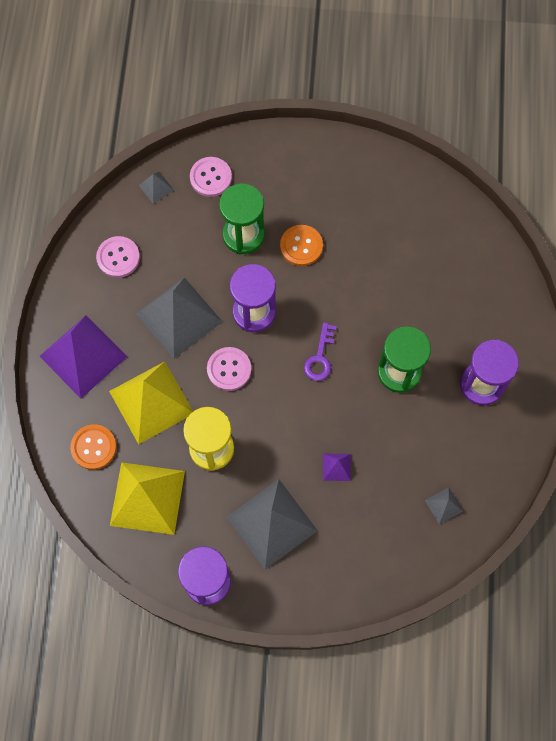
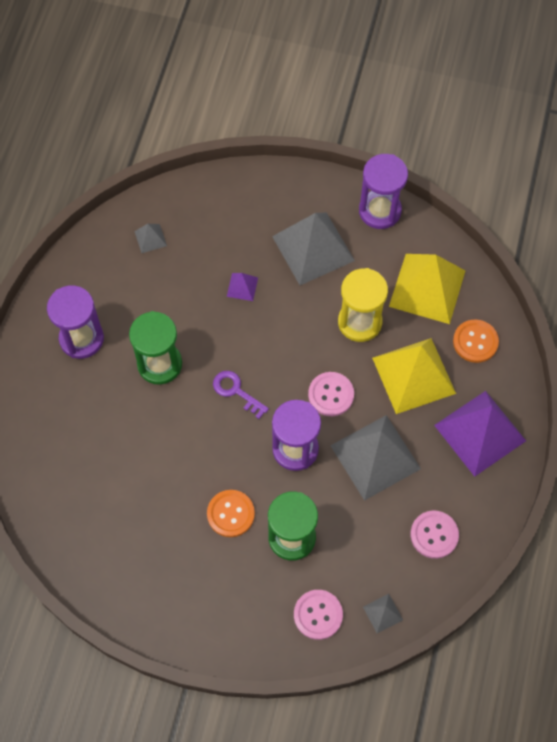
camera: 170 degrees left, 5 degrees down
purple key [304,322,337,381] -> purple key turned 75 degrees counterclockwise [213,371,269,419]

